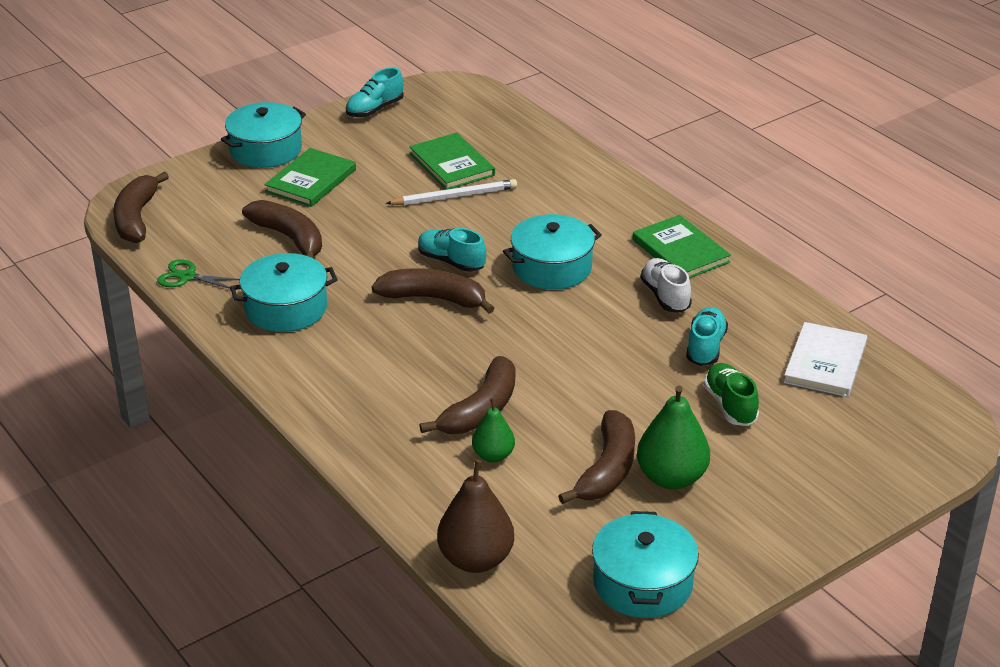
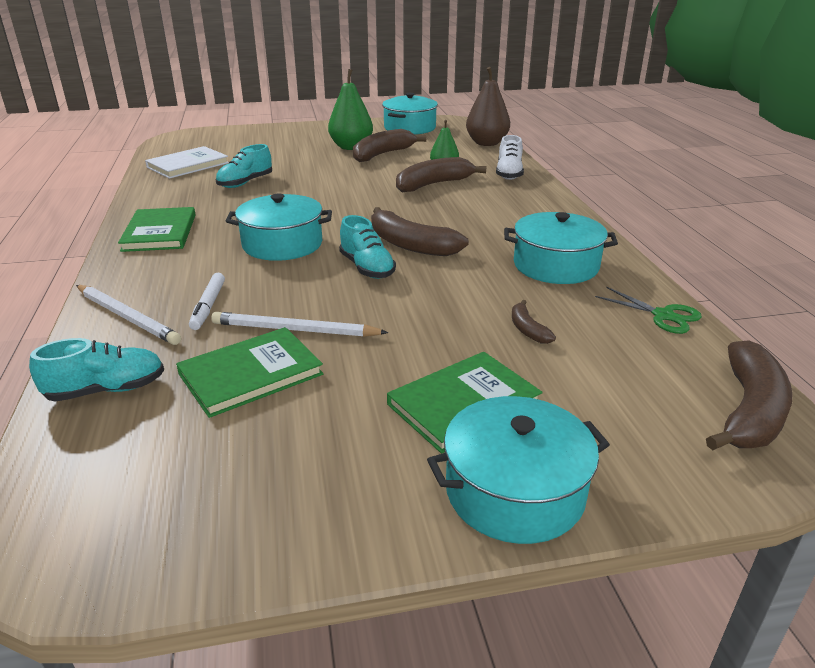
camera: 155 degrees left, 5 degrees down
brown banana [242,200,322,258] -> brown banana [512,300,556,344], size x0.49
turquoise shoe [346,67,404,118] -> turquoise shoe moved to [29,338,164,402]
green book [409,133,495,190] -> green book turned 60 degrees clockwise [176,327,324,418]
white shoe [641,258,692,313] -> white shoe moved to [496,135,524,180]
green shoe [704,363,759,426] -> none
none -> white pencil [76,285,181,345]
none -> white marker [189,273,225,330]

